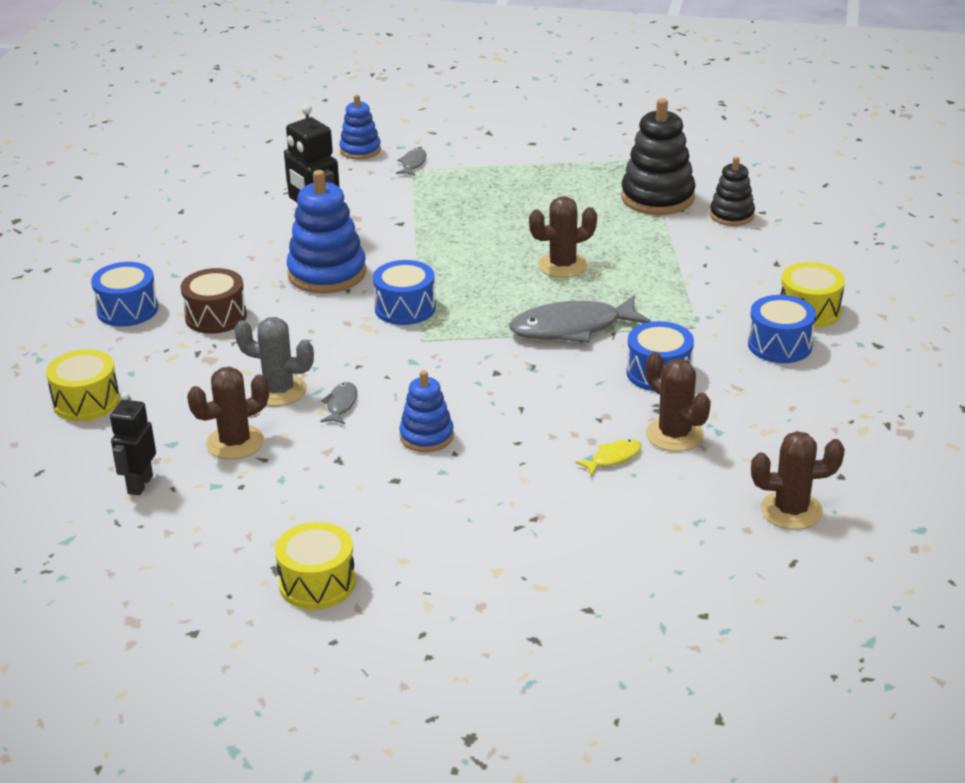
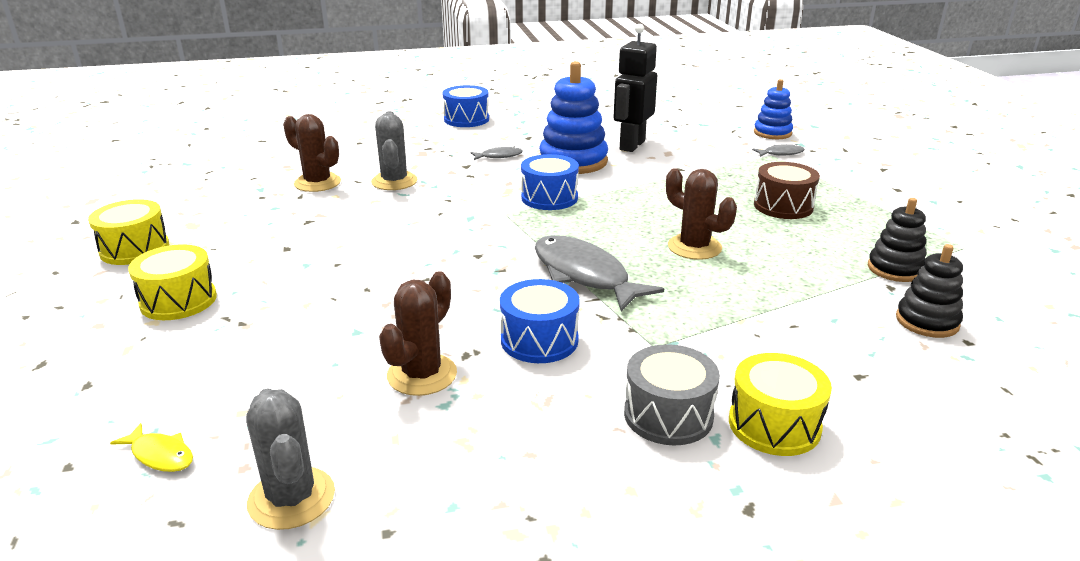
camera: 65 degrees right, 5 degrees down
yellow drum [46,349,120,421] -> yellow drum moved to [128,244,217,320]
black robot [110,392,156,495] -> none
brown drum [181,268,247,334] -> brown drum moved to [754,162,820,219]
grey fish [320,382,357,424] -> grey fish moved to [470,147,523,160]
blue stacking toy [399,370,454,452] -> none
yellow fish [576,439,642,476] -> yellow fish moved to [110,423,193,472]
black stacking toy [621,98,696,215] -> black stacking toy [868,198,926,282], size x0.59
blue drum [748,295,816,363] -> grey drum [624,344,720,445]
brown cactus [751,431,845,530] -> grey cactus [246,389,335,530]

